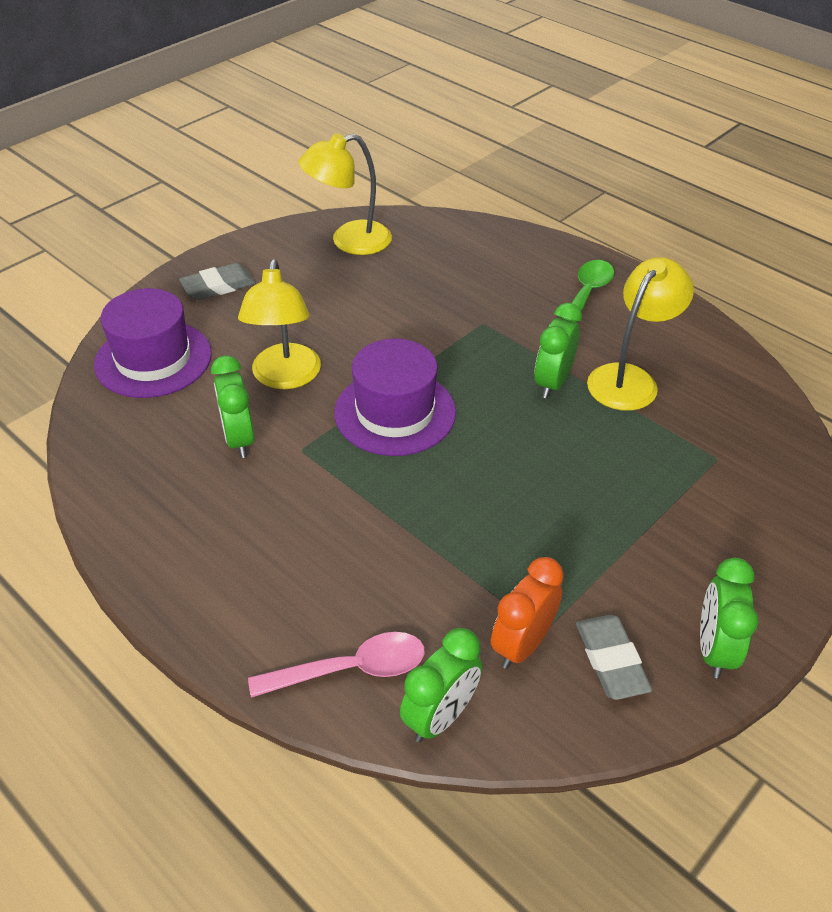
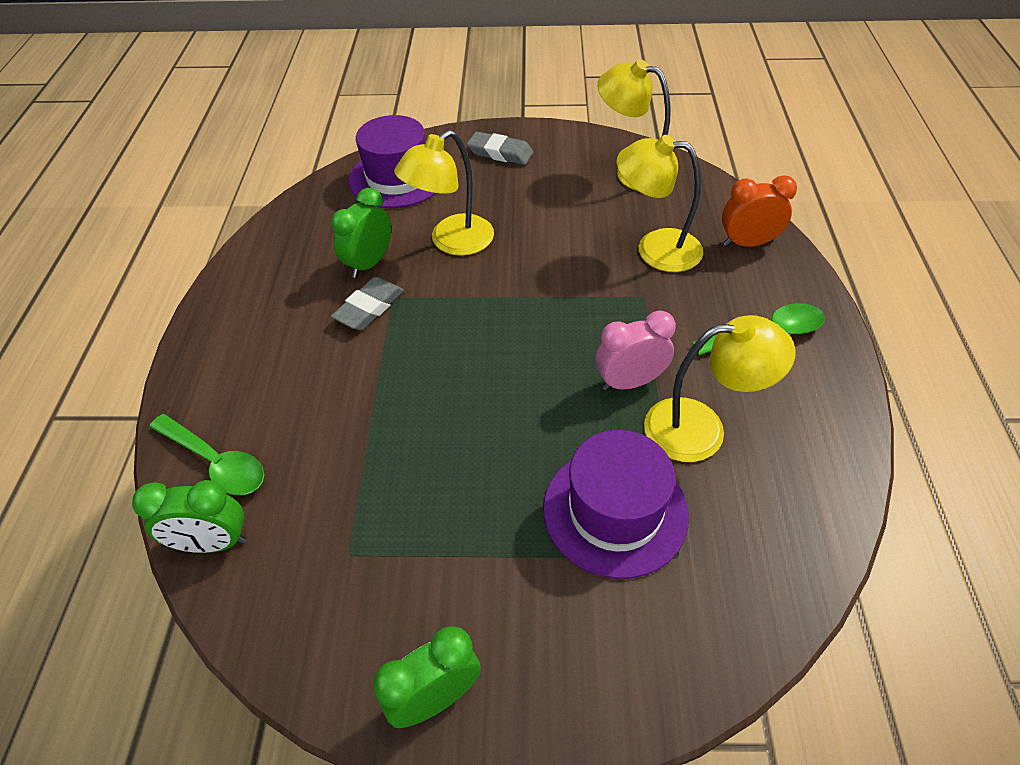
camera: 50 degrees right, 5 degrees up
pink spoon [248,632,425,698] -> green spoon [149,414,264,495]
purple hat [334,338,456,456] -> purple hat moved to [543,430,689,579]
orange clock [491,557,564,669] -> orange clock moved to [722,175,797,247]
green clock [534,303,582,399] -> pink clock [596,311,676,391]
grey eraser [576,615,652,700] -> grey eraser moved to [331,277,404,330]
none -> yellow lamp [617,135,703,272]

